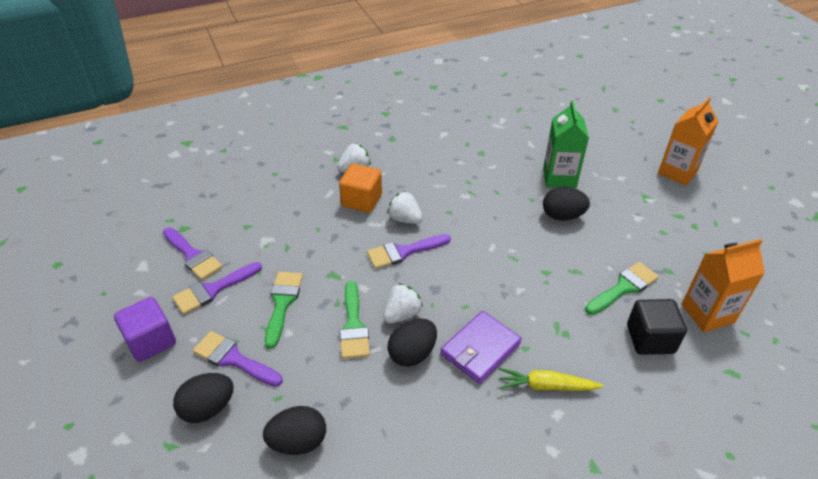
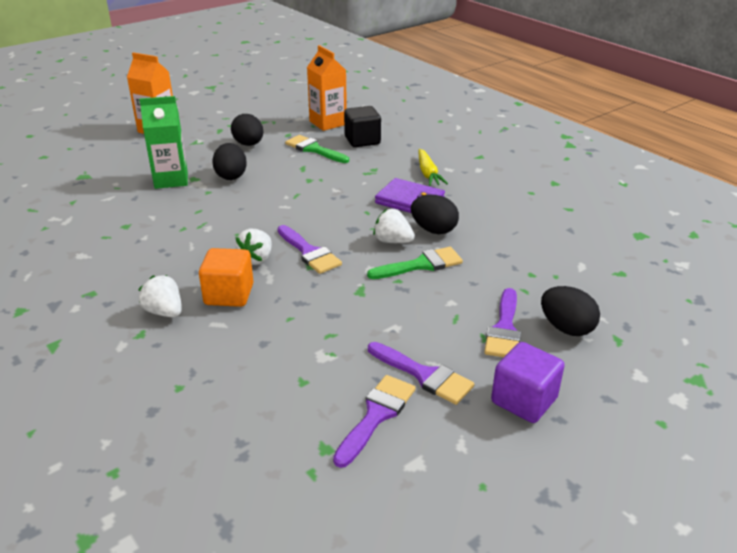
camera: 105 degrees left, 10 degrees down
black egg [263,406,326,455] -> black egg moved to [231,114,263,146]
green brush [265,272,303,349] -> none

